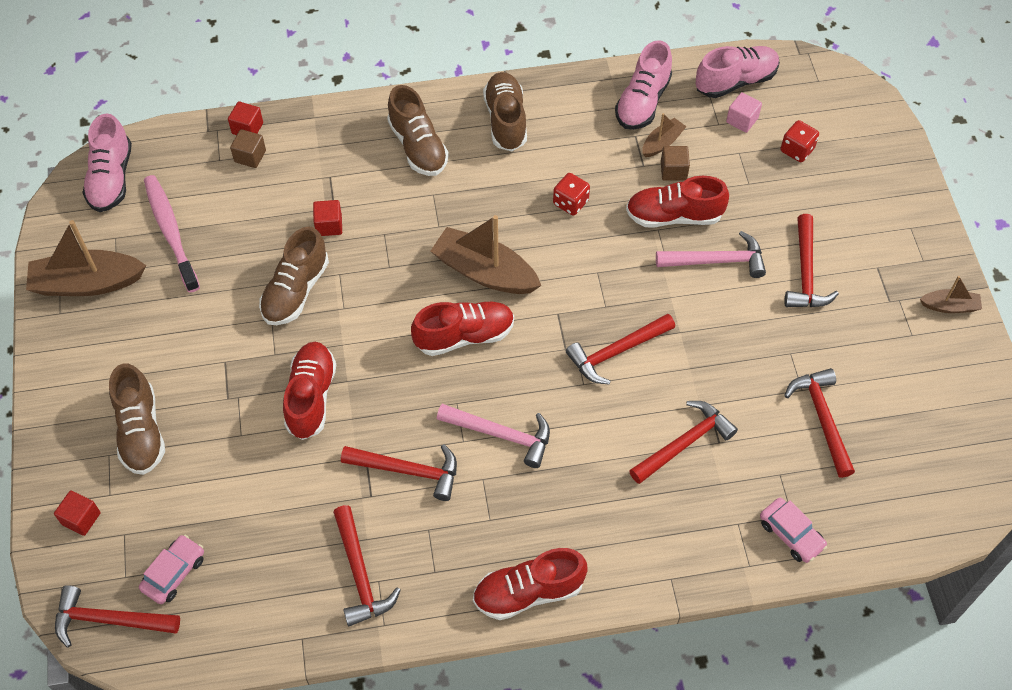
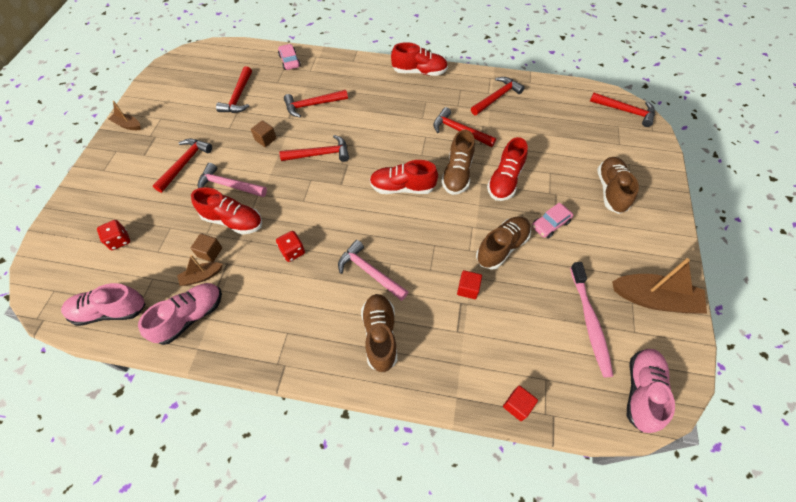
camera: 160 degrees left, 0 degrees up
red cube [54,490,101,536] -> none
pink car [139,535,204,604] -> pink car moved to [532,203,573,238]
brown cube [230,129,266,168] -> brown cube moved to [251,120,277,147]
red hammer [333,505,401,626] -> red hammer turned 45 degrees clockwise [471,77,525,115]
brown boat [430,215,541,294] -> none
pink hammer [437,404,550,468] -> pink hammer moved to [338,240,408,301]
brown shoe [483,72,527,151] -> brown shoe moved to [441,130,475,195]
pink cube [726,92,762,133] -> none

